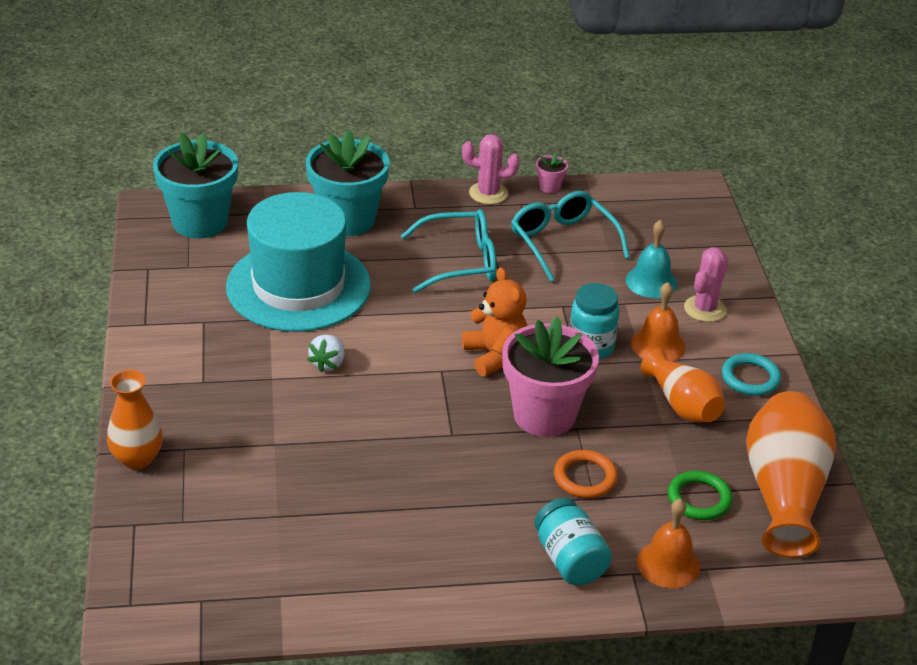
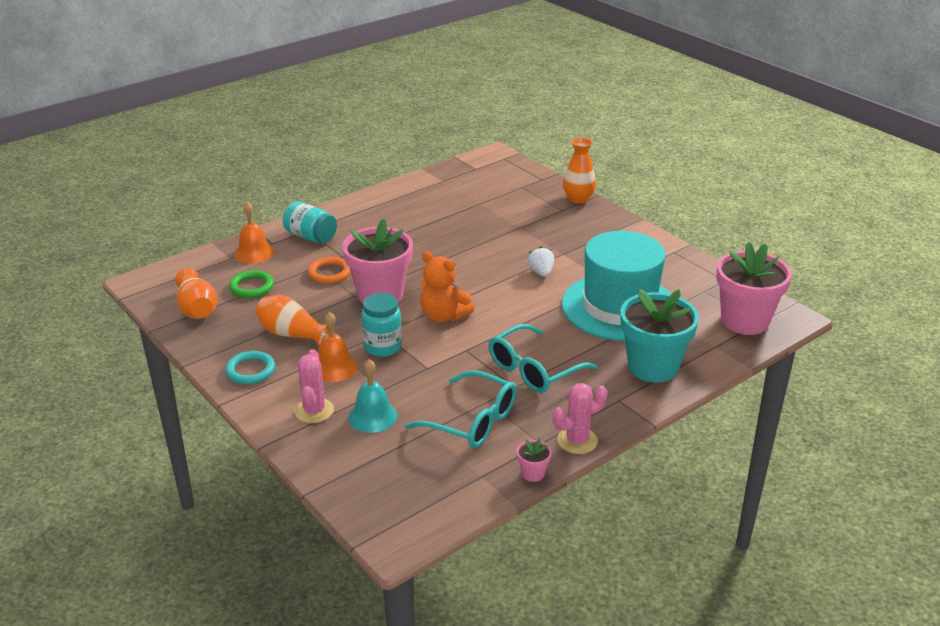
camera: 150 degrees right, 5 degrees down
turquoise flower pot [153,133,238,238] -> pink flower pot [716,242,792,335]
orange vase [746,391,836,558] -> orange vase [175,268,218,319], size x0.62

